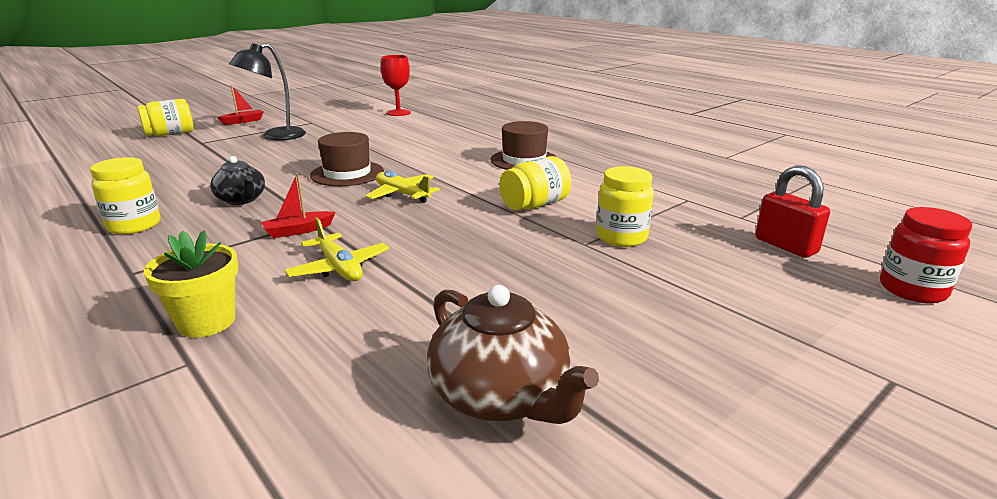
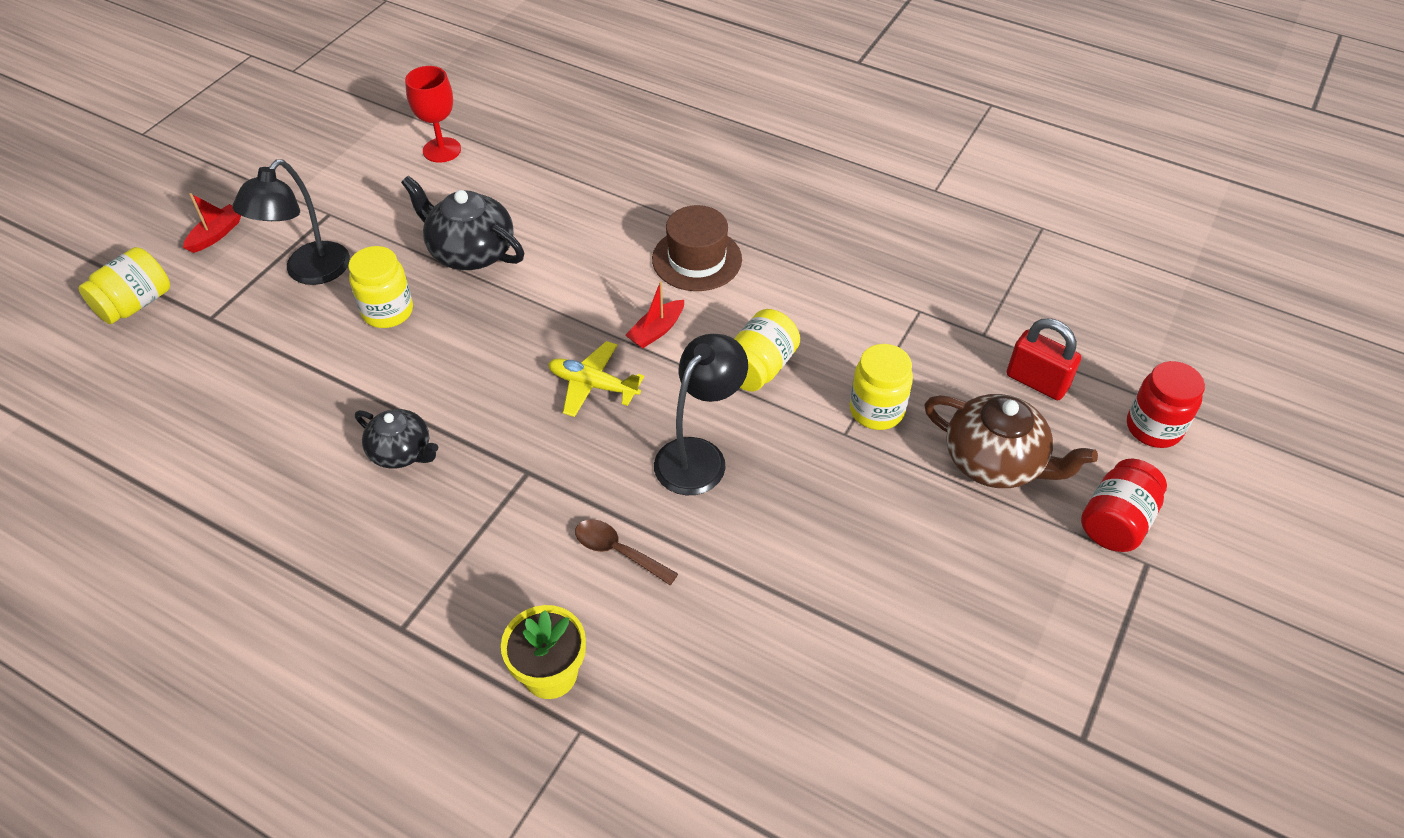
camera: 20 degrees left, 25 degrees up
yellow jar [90,157,161,234] -> yellow jar moved to [348,246,413,328]
red boat [261,173,336,238] -> red boat moved to [625,281,684,348]
yellow plane [285,217,389,281] -> brown spoon [575,519,678,585]
brown hat [310,132,384,186] -> none
brown teapot [427,285,599,424] -> brown teapot moved to [924,394,1098,488]
none -> black teapot [401,176,524,270]
none -> black lamp [654,334,748,495]
none -> red jar [1081,459,1167,552]

